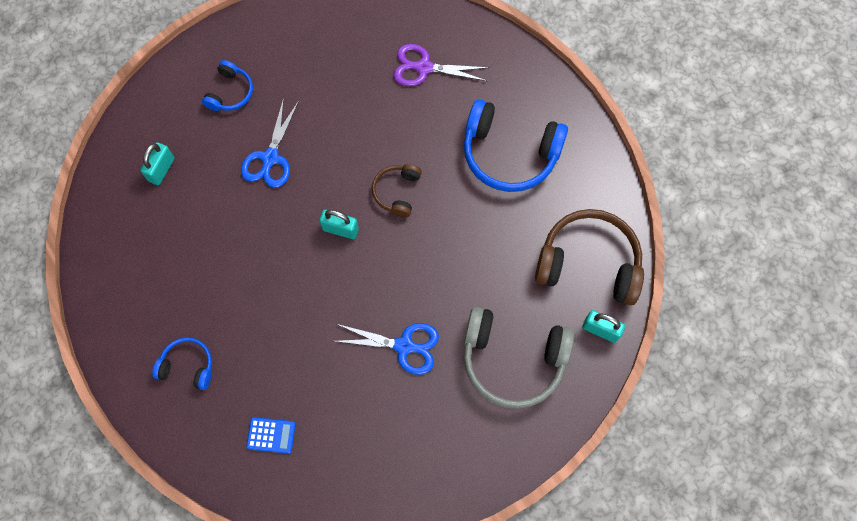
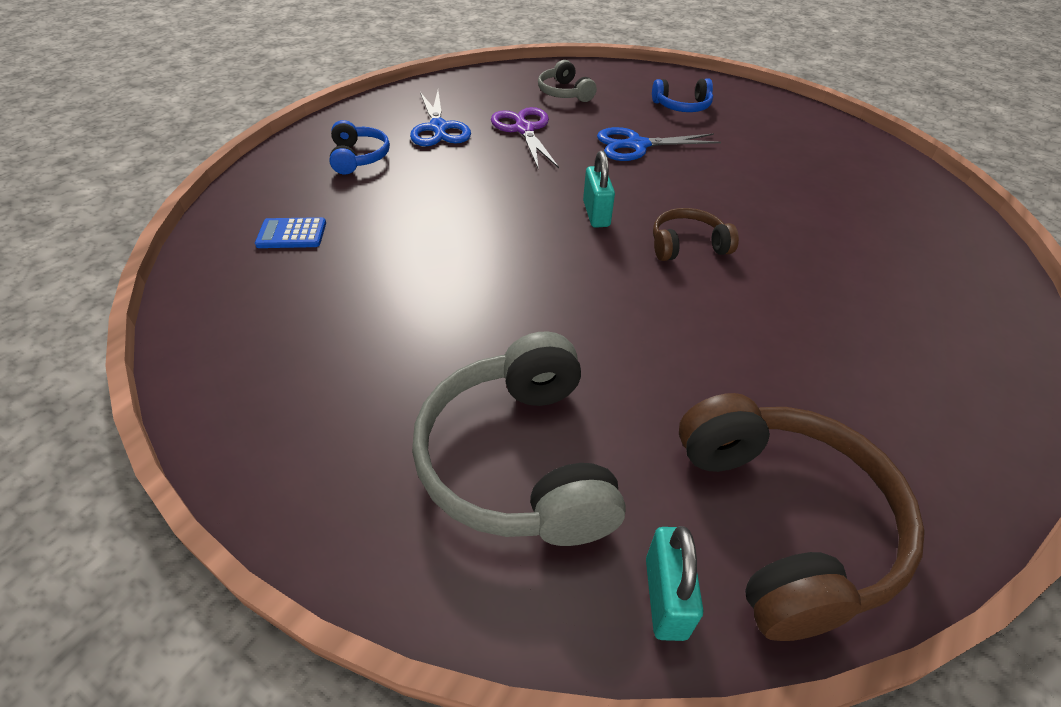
camera: 65 degrees right, 25 degrees down
turquoise padlock [140,142,174,185] -> grey headphones [538,60,597,102]
blue calculator [246,417,296,454] -> blue calculator turned 105 degrees clockwise [255,217,326,248]
blue scissors [334,323,439,375] -> blue scissors moved to [410,91,471,146]
purple scissors [393,44,490,86] -> purple scissors moved to [491,107,559,168]
blue headphones [464,99,568,192] -> none

